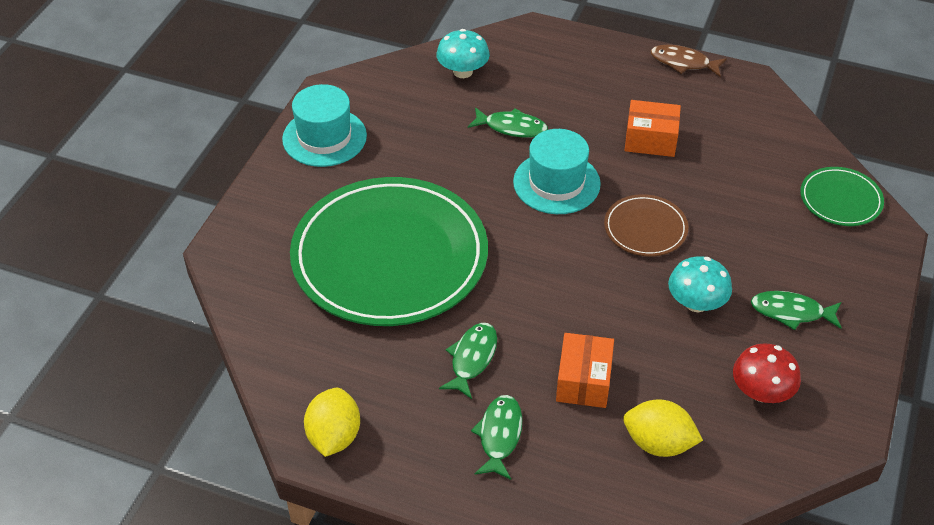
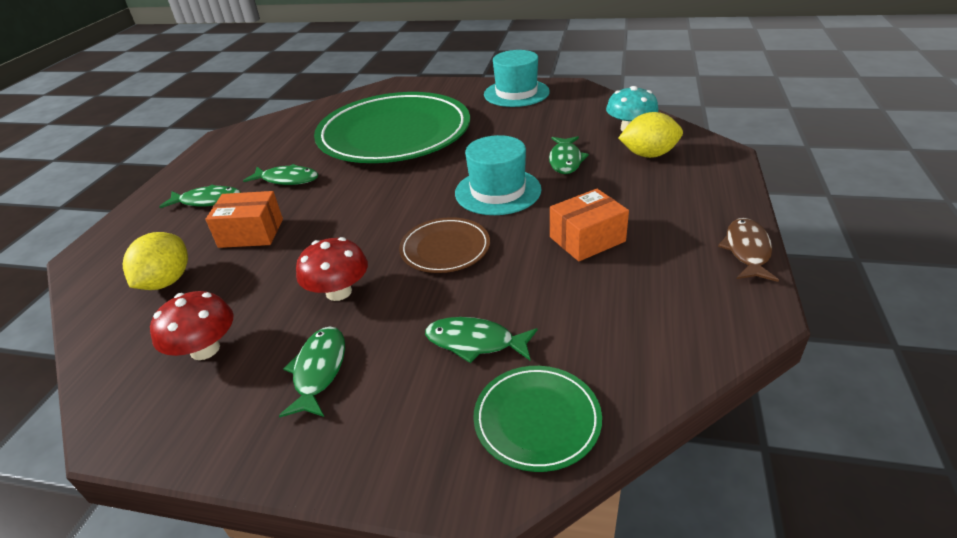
camera: 85 degrees right, 10 degrees down
yellow lemon [304,388,360,457] -> yellow lemon moved to [618,112,683,158]
orange box [625,100,681,157] -> orange box turned 60 degrees clockwise [550,189,629,261]
turquoise mushroom [668,256,732,312] -> red mushroom [296,237,368,301]
none -> green fish [425,317,538,363]

